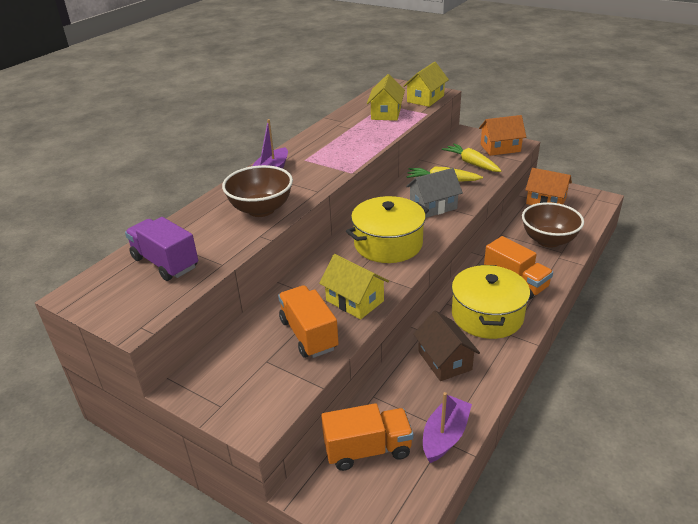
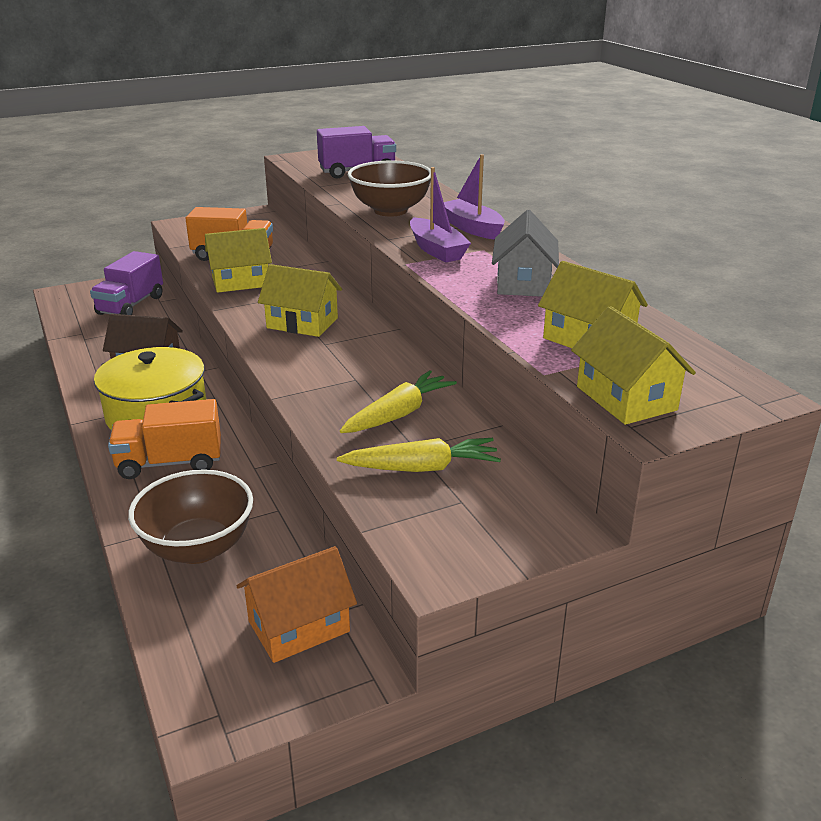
camera: 120 degrees right, 5 degrees down
orange truck [321,403,413,471] -> purple truck [90,251,163,315]
yellow pot [346,196,429,263] -> yellow house [258,264,342,337]
grey house [406,168,463,218] -> grey house moved to [492,210,559,297]
purple boat [423,392,472,463] -> purple boat moved to [410,167,471,262]
orange house [479,115,526,156] -> none

